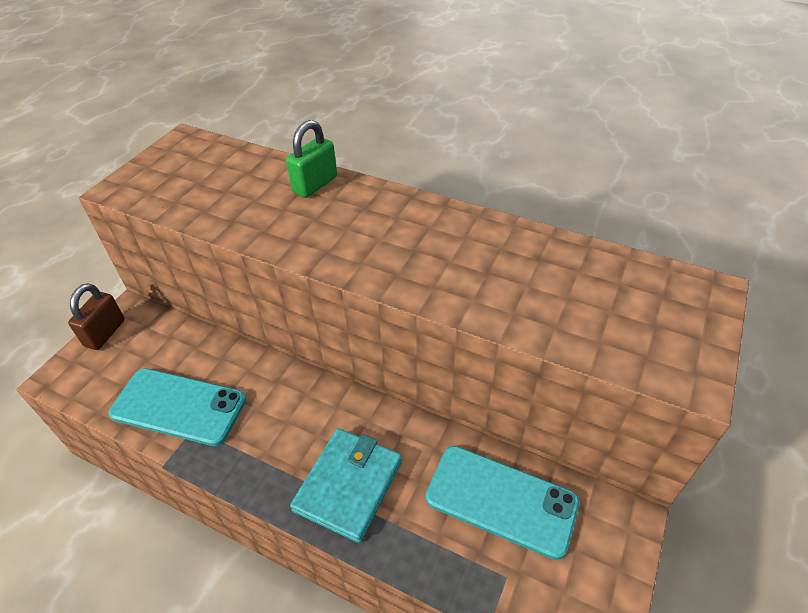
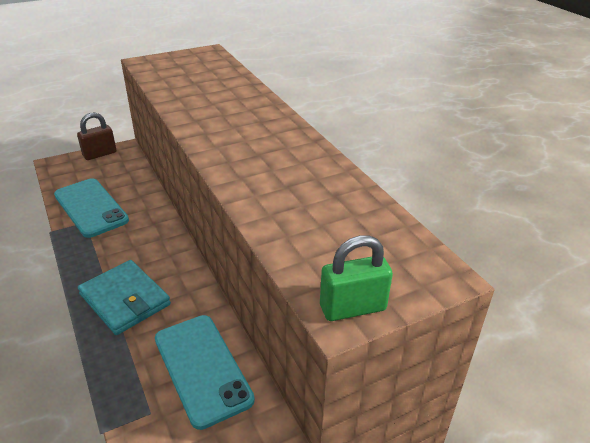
camera: 35 degrees right, 10 degrees down
green padlock [286,120,337,198] -> green padlock moved to [320,235,393,321]
turquoise wallet [290,428,402,543] -> turquoise wallet turned 75 degrees clockwise [78,260,171,335]

